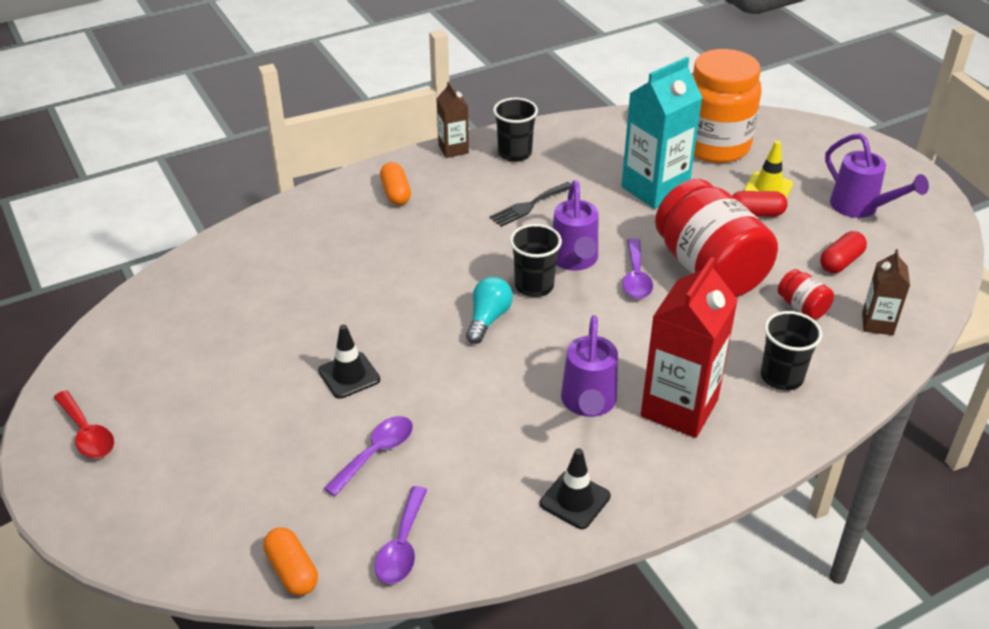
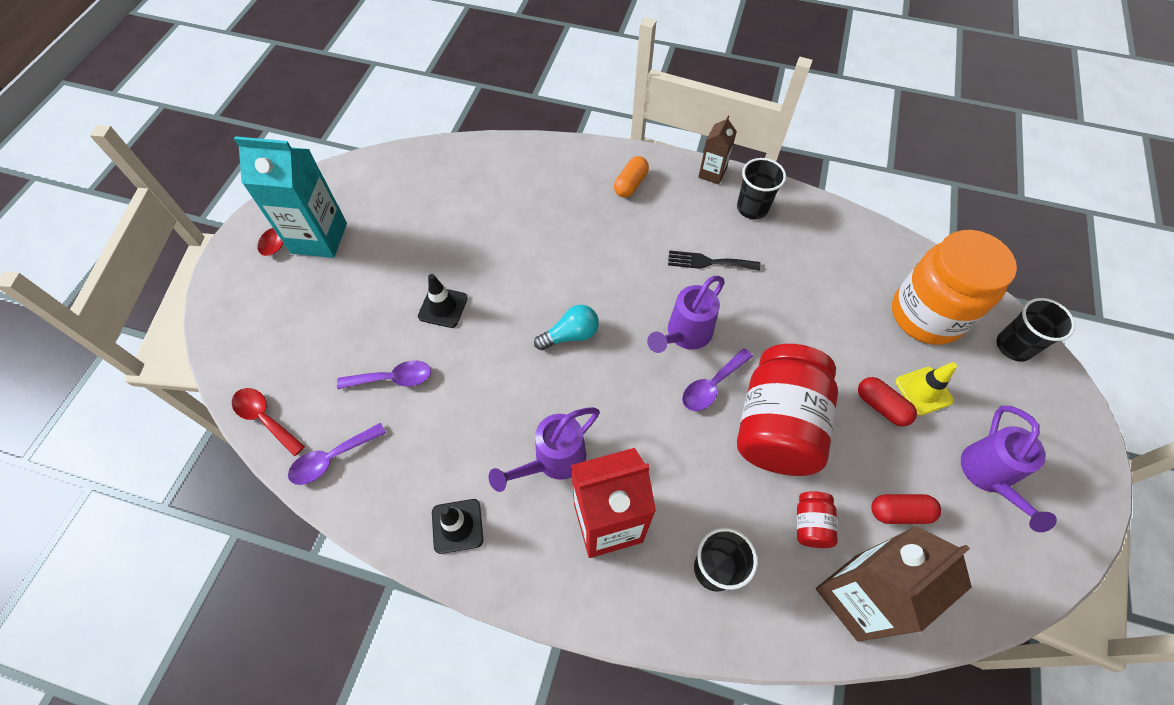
camera: 45 degrees right, 20 degrees up
orange capsule [263,527,318,596] -> red spoon [232,388,305,456]
black cup [510,224,562,297] -> black cup moved to [997,298,1075,362]
turquoise carton [622,57,703,209] -> turquoise carton moved to [234,136,347,258]
brown carton [862,249,910,335] -> brown carton [816,526,972,642], size x1.89

